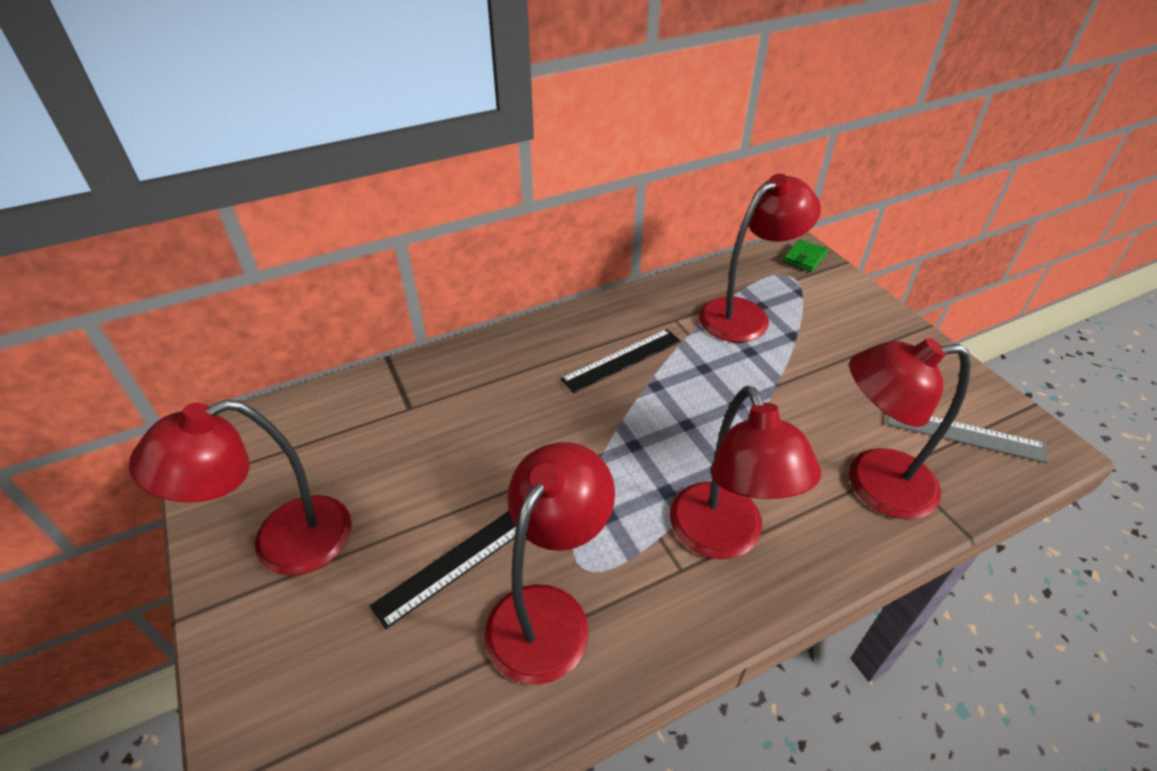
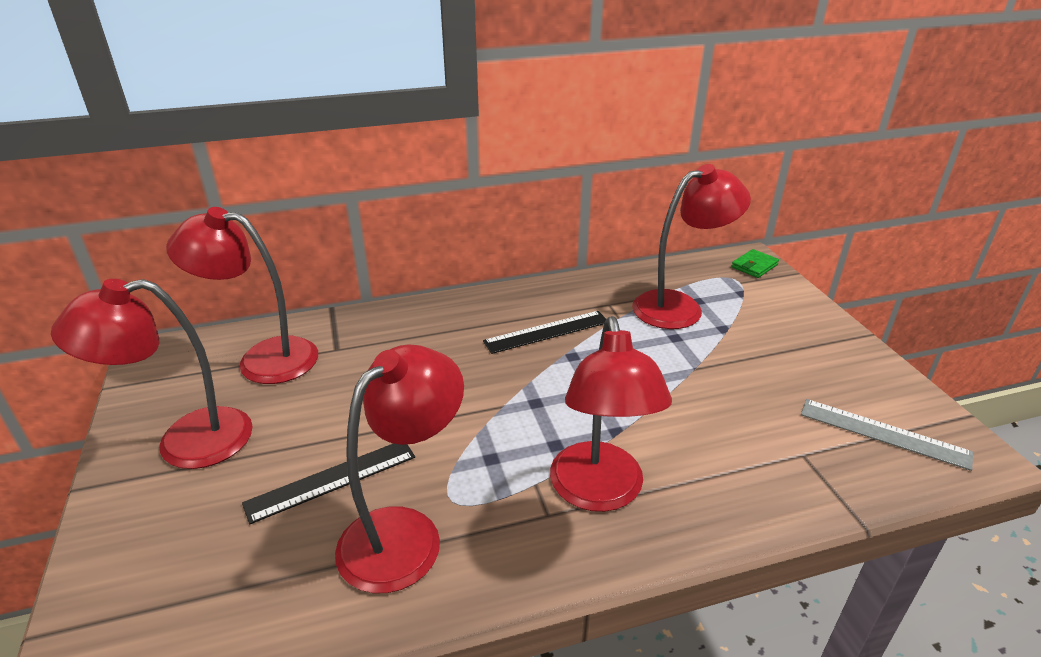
camera: 10 degrees right, 10 degrees down
red lamp [849,338,971,520] -> red lamp moved to [166,207,318,384]

